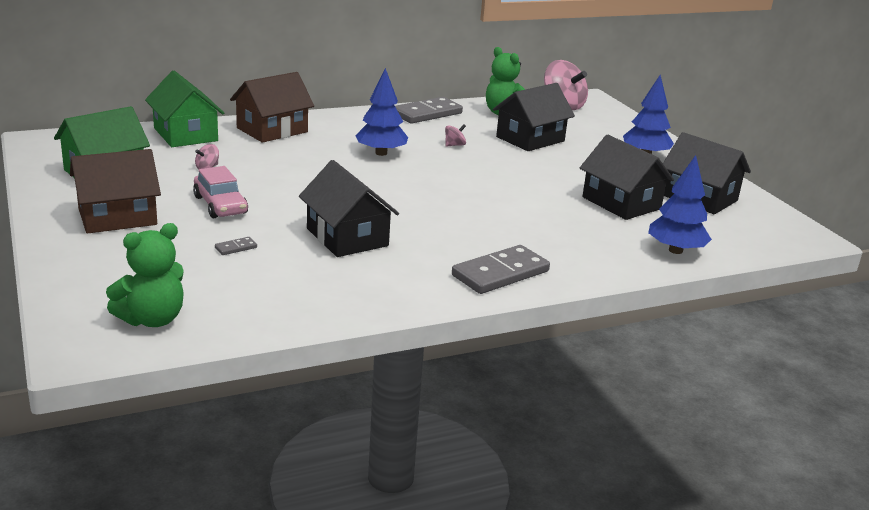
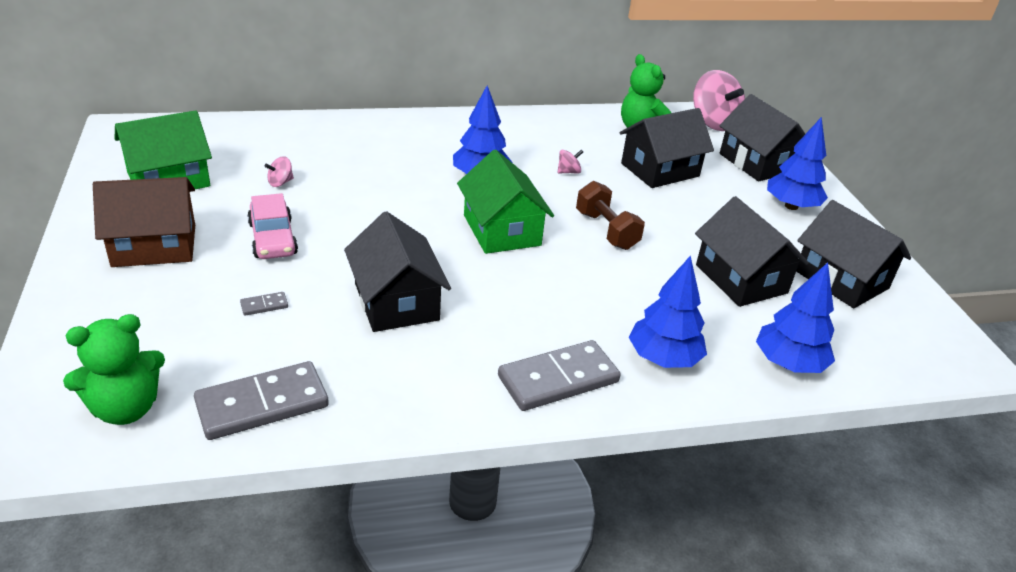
camera: 10 degrees right, 10 degrees up
green house [145,71,224,147] -> green house moved to [457,150,554,254]
brown house [230,72,314,143] -> none
grey domino [395,97,463,124] -> grey domino moved to [194,361,329,440]
none -> brown dumbbell [576,181,645,250]
none -> blue tree [629,255,707,368]
none -> black house [719,94,805,182]

